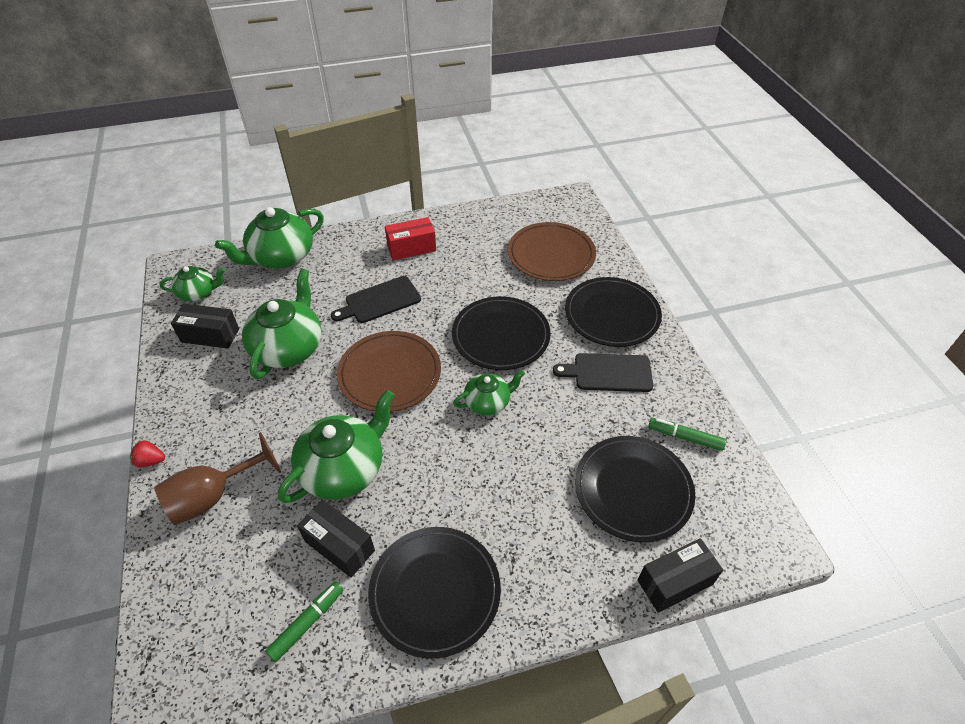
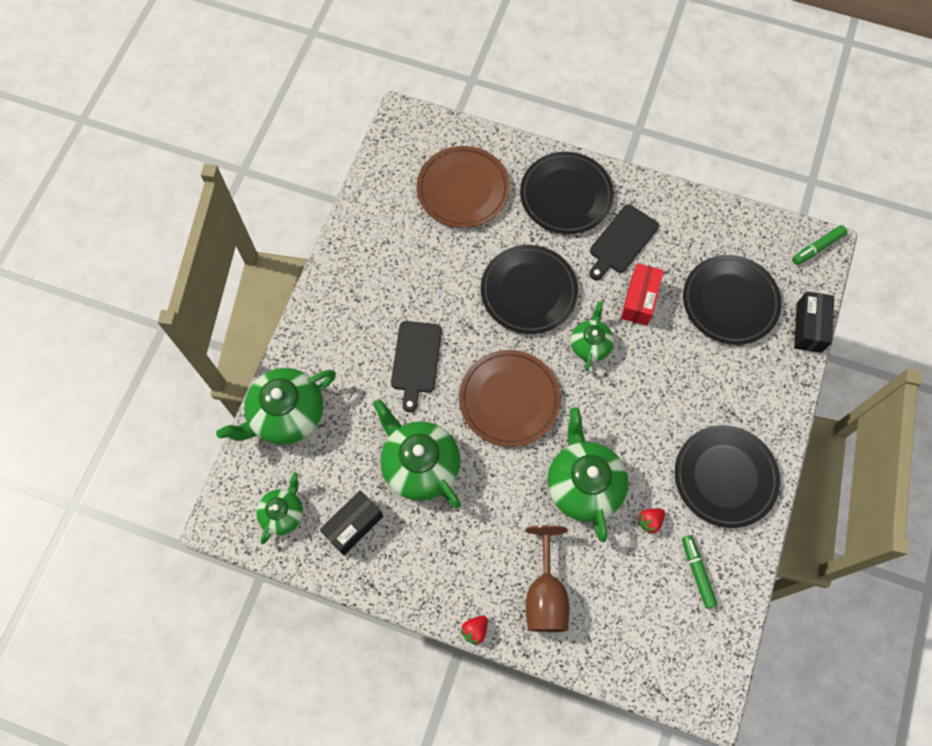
camera: 55 degrees left, 20 degrees up
green teapot [215,207,324,268] -> green teapot turned 60 degrees clockwise [216,368,336,445]
black box [297,500,375,578] -> red strawberry [637,508,665,535]
red box [385,217,436,260] -> red box moved to [621,263,664,326]
green marker [648,418,726,451] -> green marker moved to [792,225,847,265]

